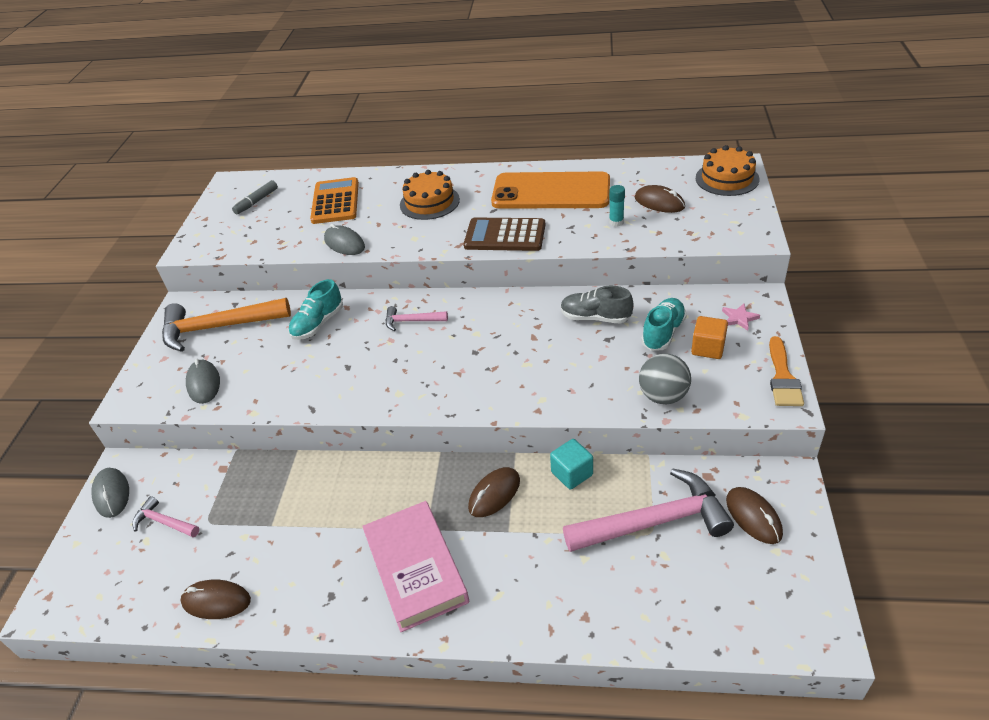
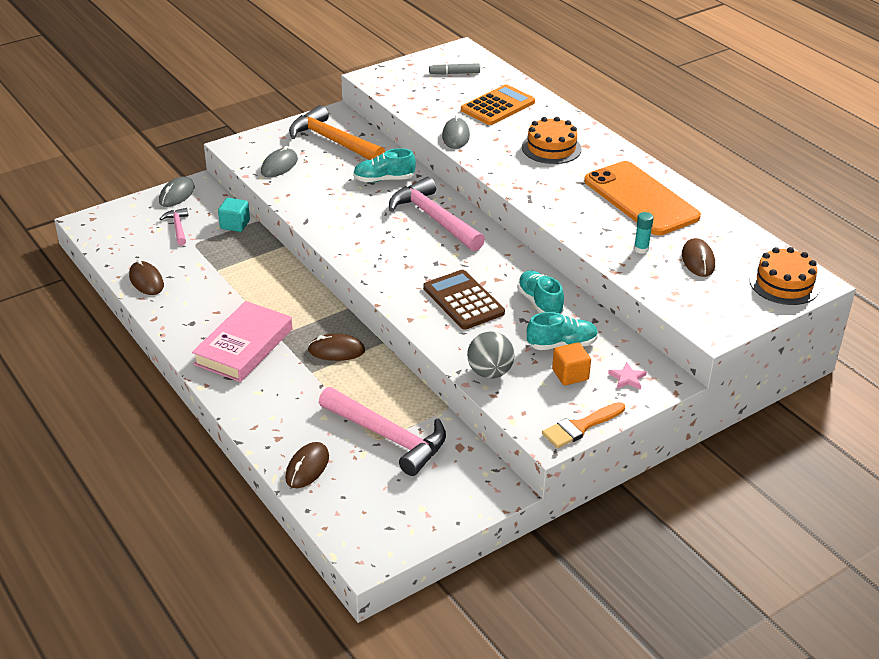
camera: 45 degrees right, 5 degrees down
pink hammer [386,306,448,331] -> pink hammer [389,177,485,251], size x2.05
brown calculator [464,218,545,251] -> brown calculator moved to [423,270,505,329]
turquoise cube [550,439,593,490] -> turquoise cube moved to [218,198,250,232]
grey shoe [561,286,634,324] -> turquoise shoe [517,270,564,314]
brown mouse [726,487,783,544] -> brown mouse moved to [285,442,329,488]

